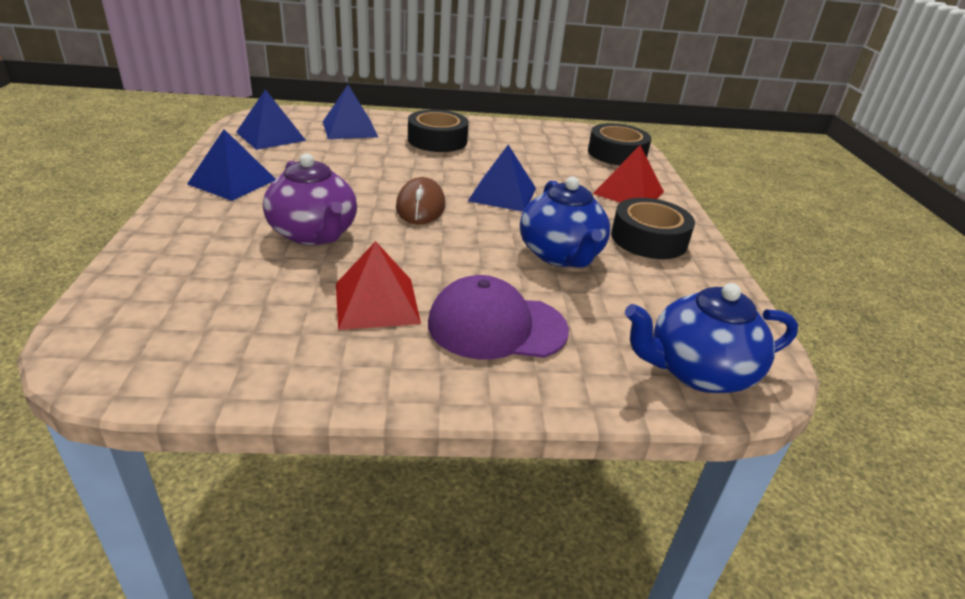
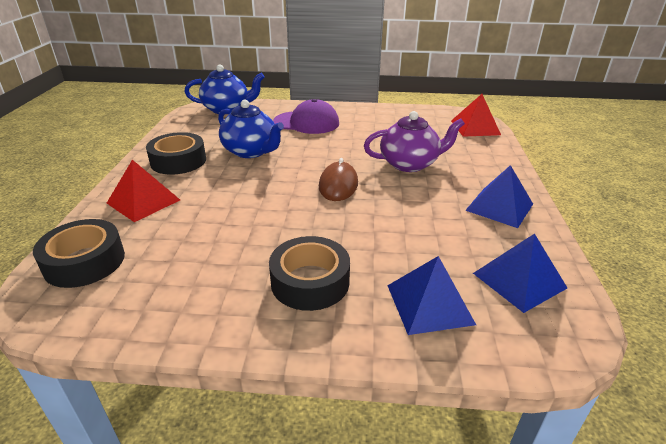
camera: 170 degrees left, 0 degrees up
purple teapot [263,153,357,245] -> purple teapot turned 105 degrees clockwise [364,111,465,172]
red pyramid [336,241,421,330] -> red pyramid moved to [451,94,501,137]
blue pyramid [468,145,536,212] -> none
blue teapot [520,177,610,268] -> blue teapot turned 135 degrees clockwise [218,100,284,158]

